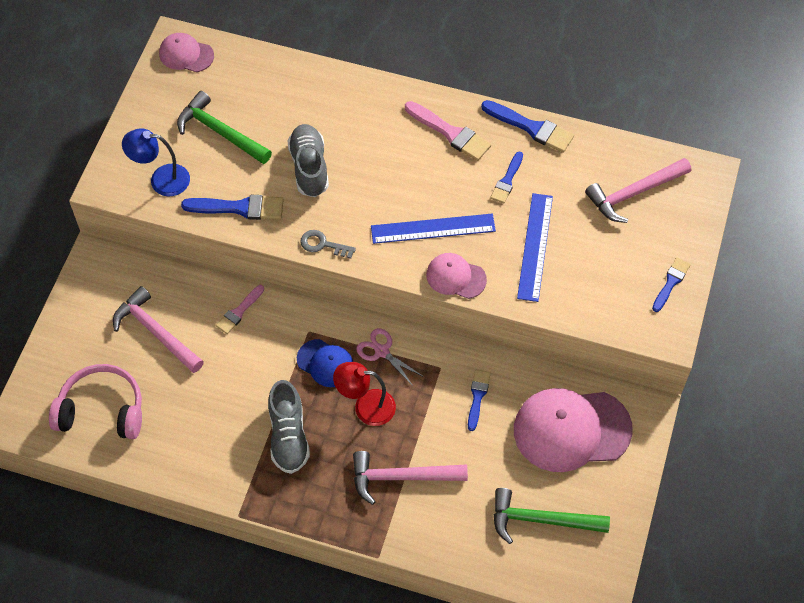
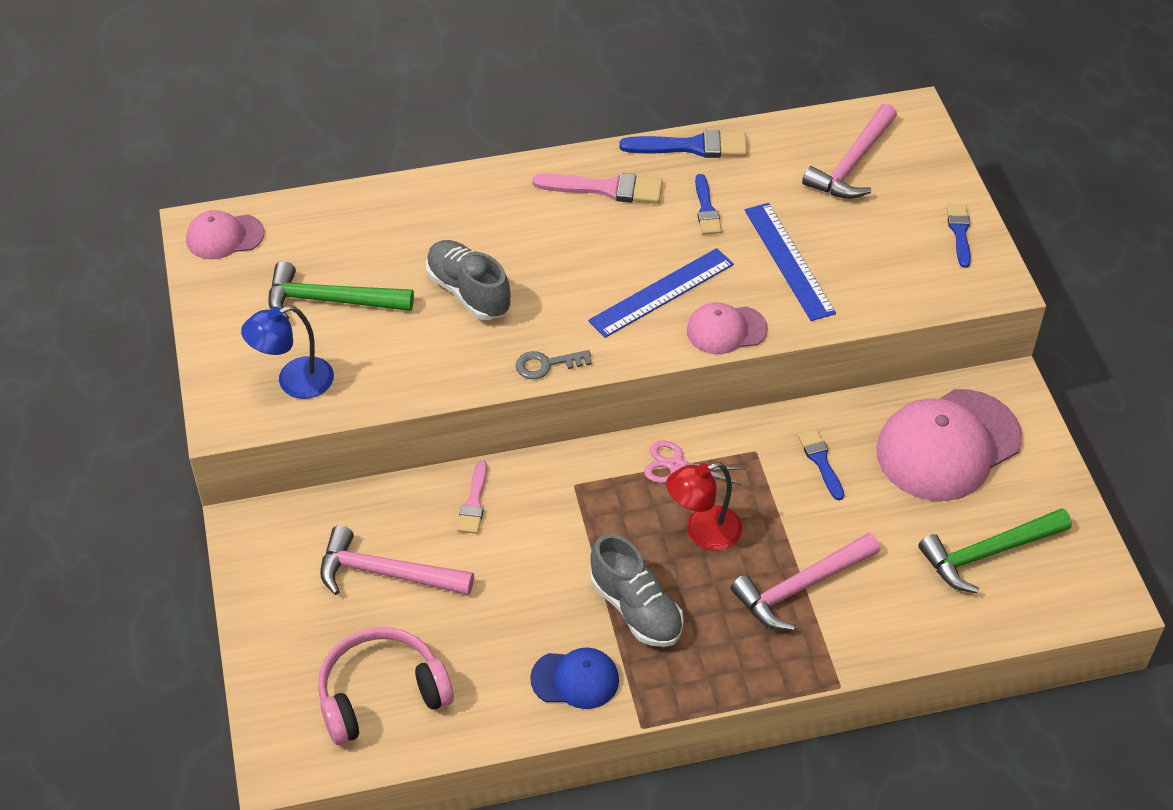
camera: 30 degrees left, 10 degrees down
blue brush [181,195,284,220] -> none
blue cap [297,339,353,387] -> blue cap moved to [530,647,619,709]

